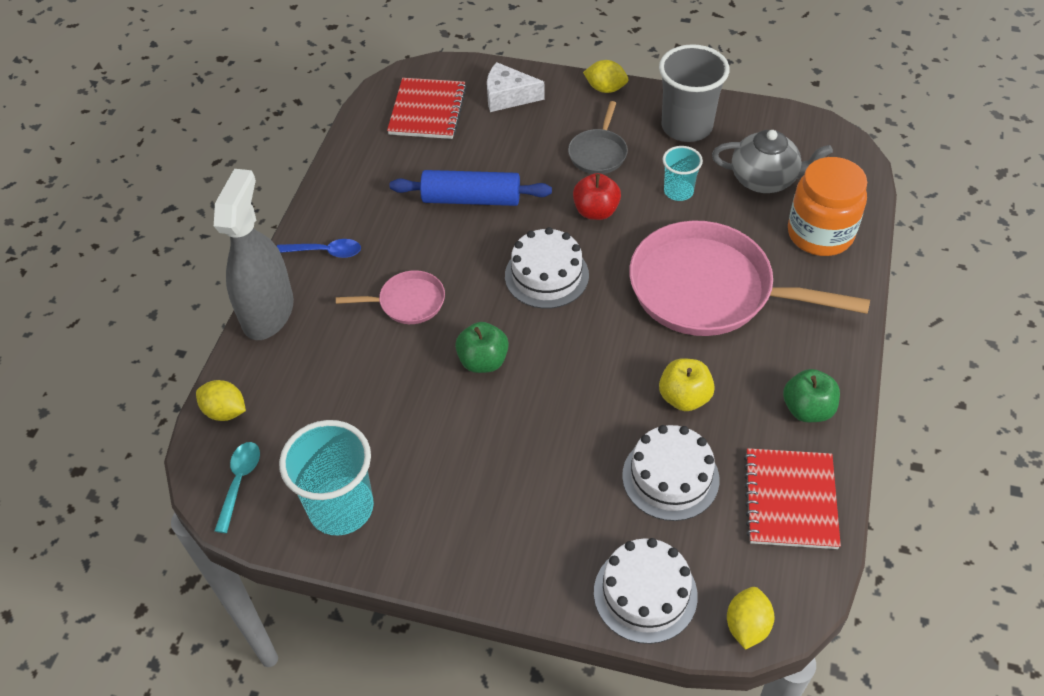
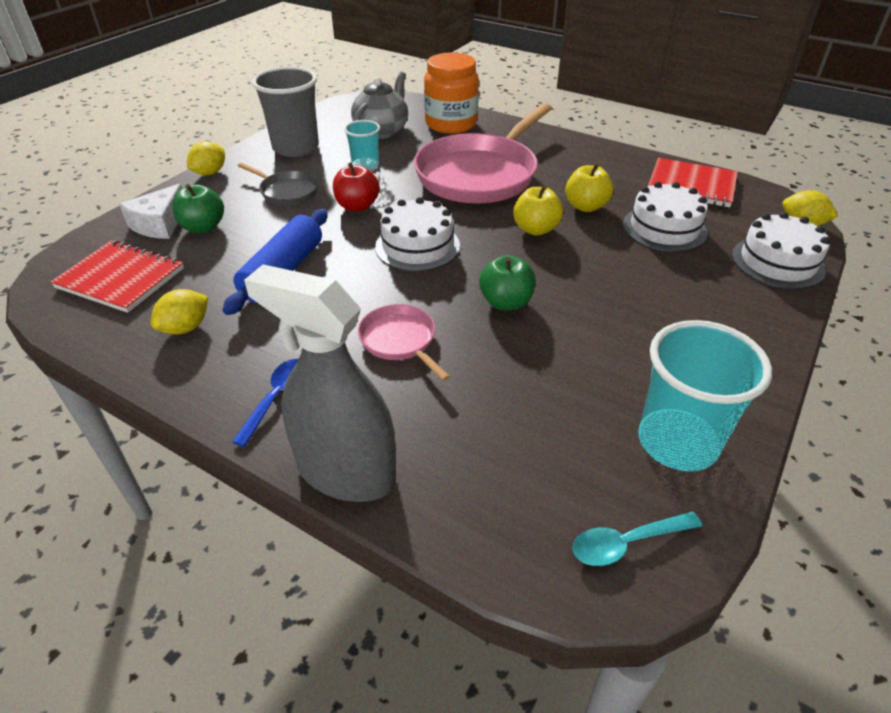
camera: 75 degrees left, 10 degrees down
yellow lemon [196,380,246,421] -> yellow lemon moved to [150,289,208,335]
turquoise spoon [214,442,260,533] -> turquoise spoon turned 45 degrees counterclockwise [572,512,702,566]
pink pan [336,270,445,324] -> pink pan turned 45 degrees counterclockwise [358,304,450,381]
green apple [783,369,840,422] -> green apple moved to [172,184,224,233]
none -> yellow apple [513,185,563,236]

